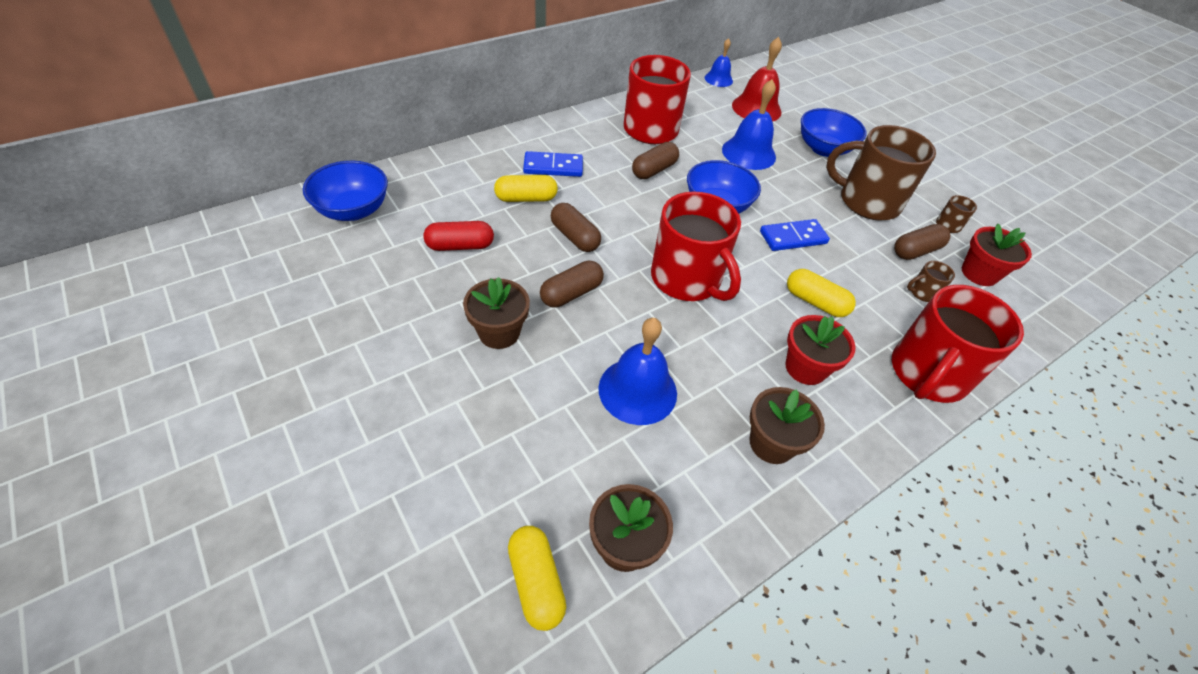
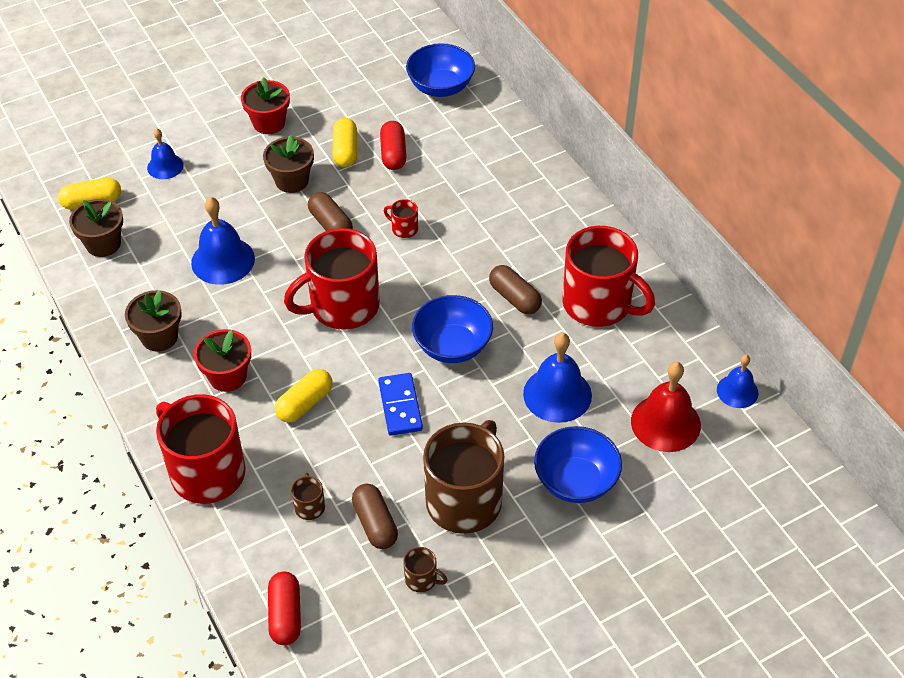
camera: 100 degrees right, 0 degrees up
yellow capsule [494,175,558,202] -> yellow capsule moved to [333,118,357,167]
blue domino [523,151,583,177] -> none
brown capsule [551,203,601,252] -> red mug [384,199,418,238]
red flower pot [962,224,1032,286] -> red flower pot moved to [241,77,290,134]
none -> blue bell [147,128,184,179]
none -> red capsule [268,572,301,645]

